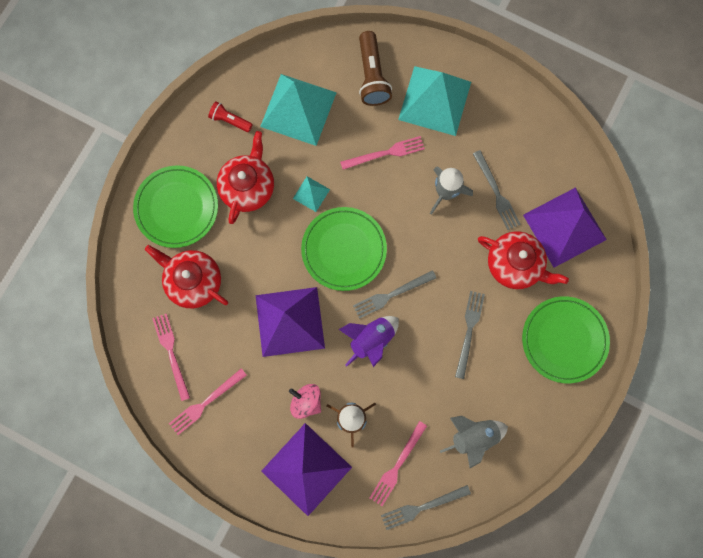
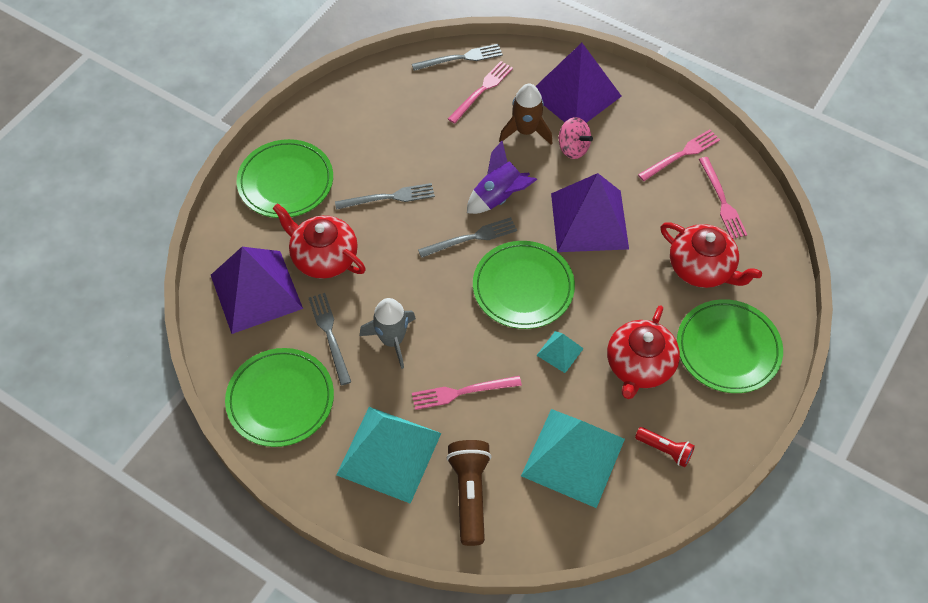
camera: 175 degrees left, 20 degrees down
grey rocket [440,416,508,468] -> none
grey fork [455,291,485,379] -> grey fork turned 120 degrees counterclockwise [335,183,435,210]
none -> green plate [225,348,334,447]

